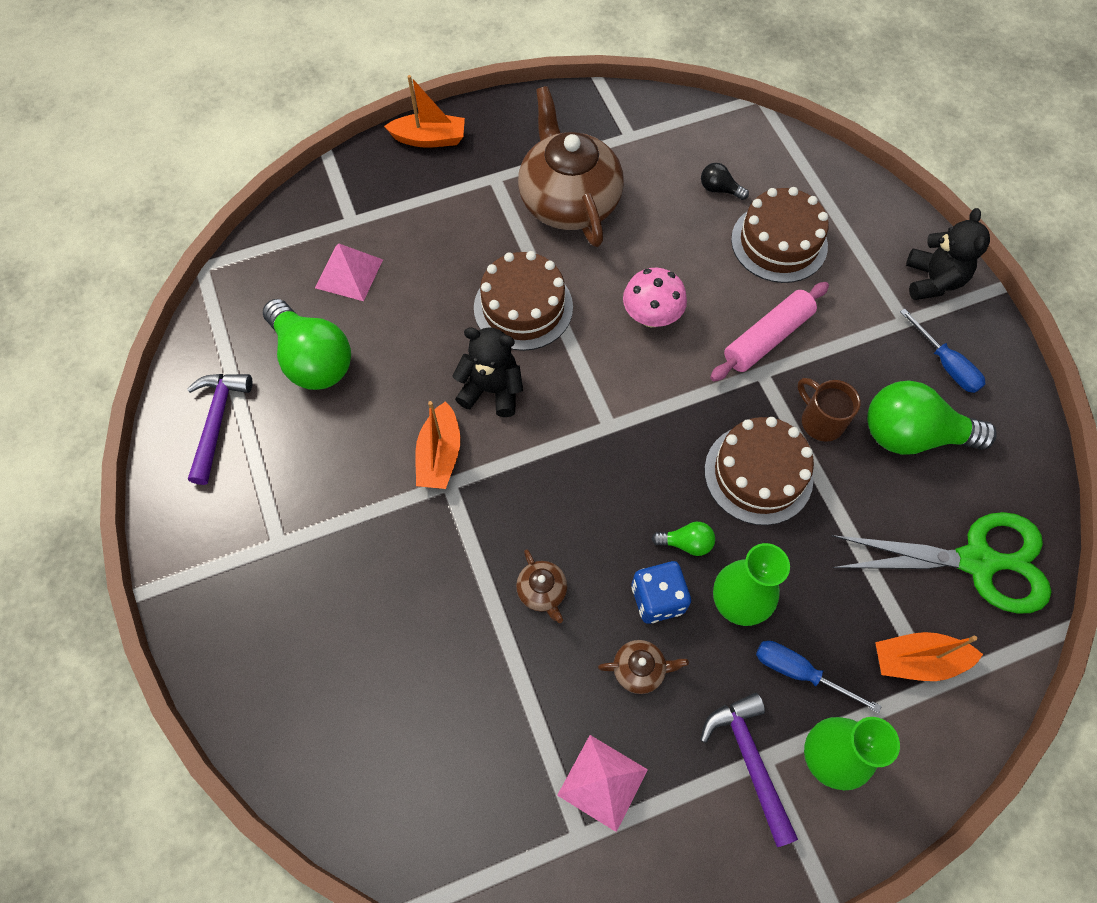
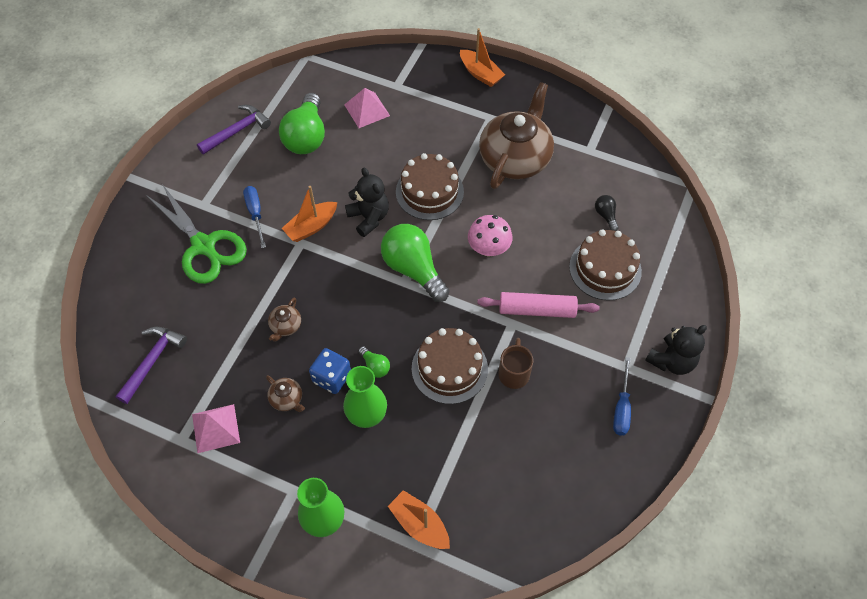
camera: 45 degrees right, 5 degrees down
purple hammer [701,693,798,847] -> purple hammer moved to [116,327,187,404]
blue screwdriver [756,641,882,713] -> blue screwdriver moved to [243,186,266,248]
green scissors [832,512,1051,614] -> green scissors moved to [146,184,247,284]
green light bulb [867,380,997,455] -> green light bulb moved to [381,224,450,302]

